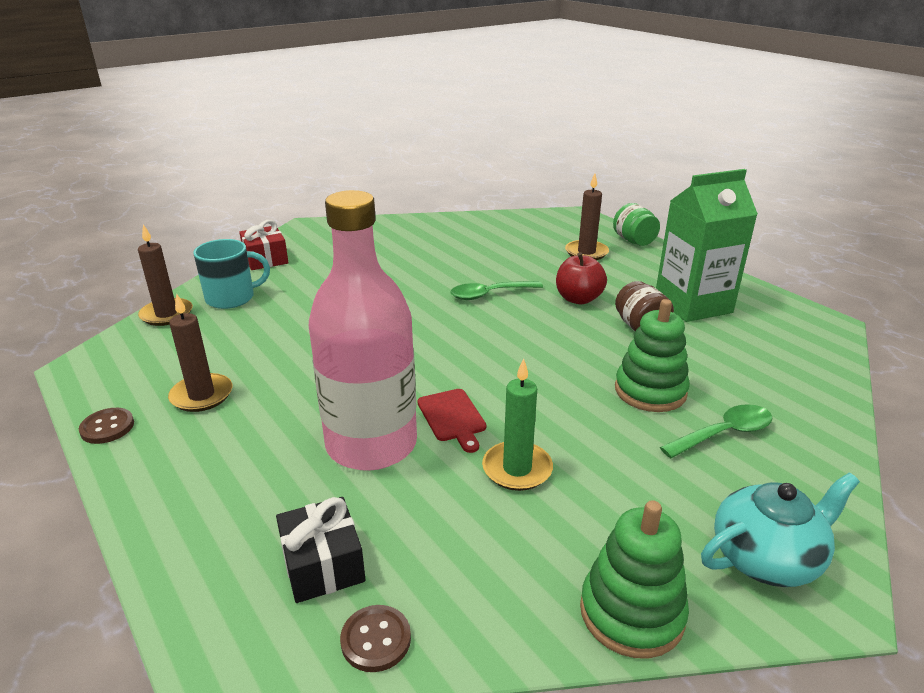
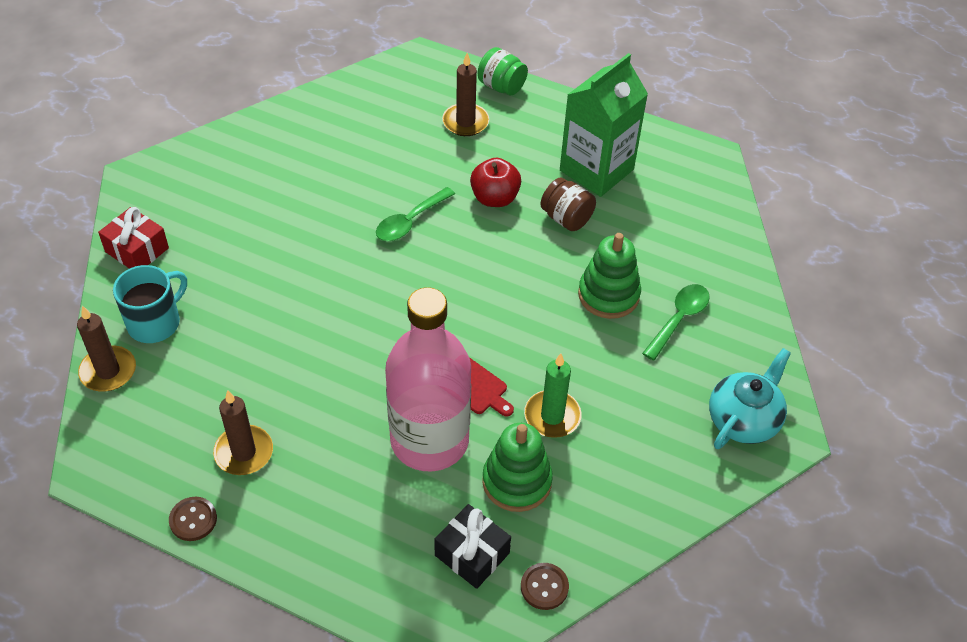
camera: 30 degrees left, 20 degrees up
green stacking toy [580,500,689,659] -> green stacking toy moved to [482,423,553,512]

